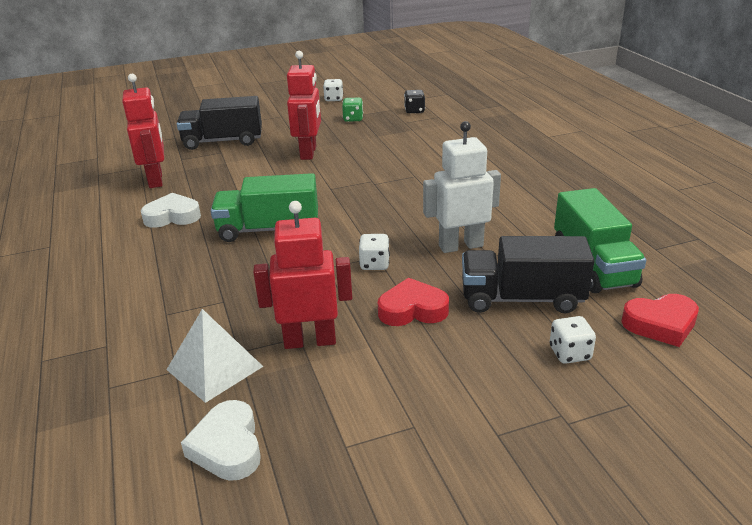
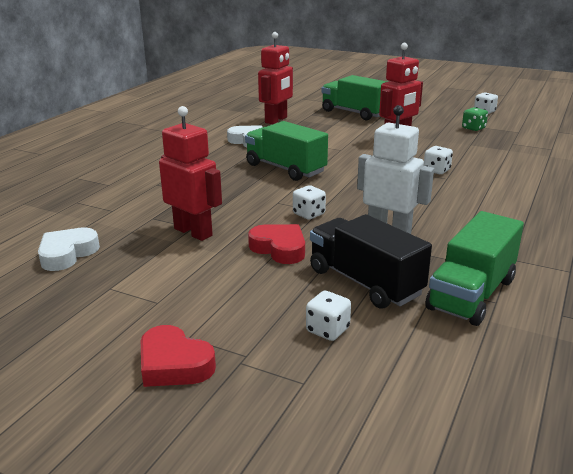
camera: 45 degrees right, 5 degrees down
white pyramid [166,309,263,403] -> none
black truck [177,96,262,150] -> green truck [322,75,387,120]
black dice [404,90,425,113] -> none
red heart [621,294,699,347] -> red heart moved to [141,325,216,387]
none -> white dice [424,146,453,174]

